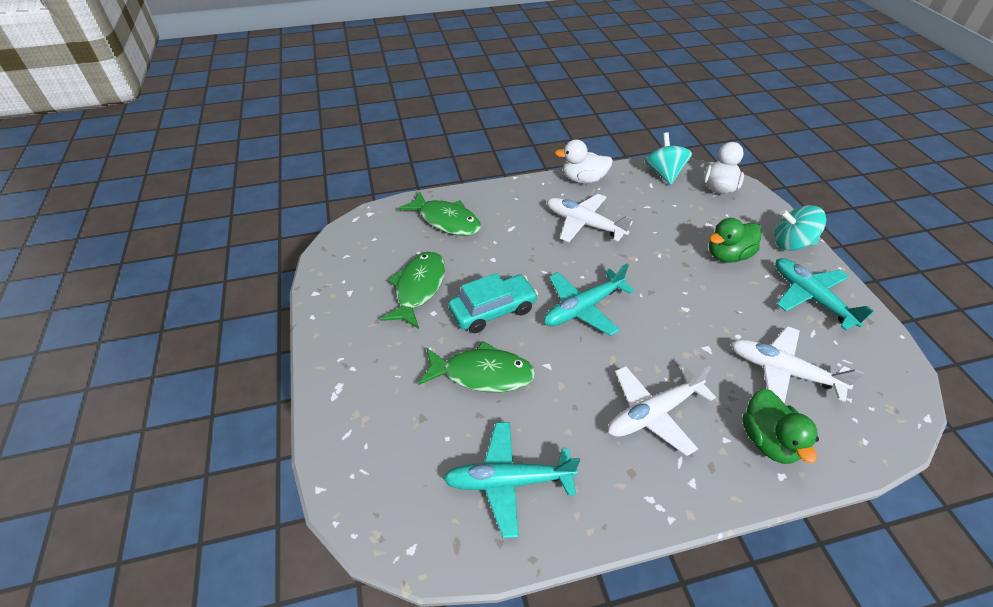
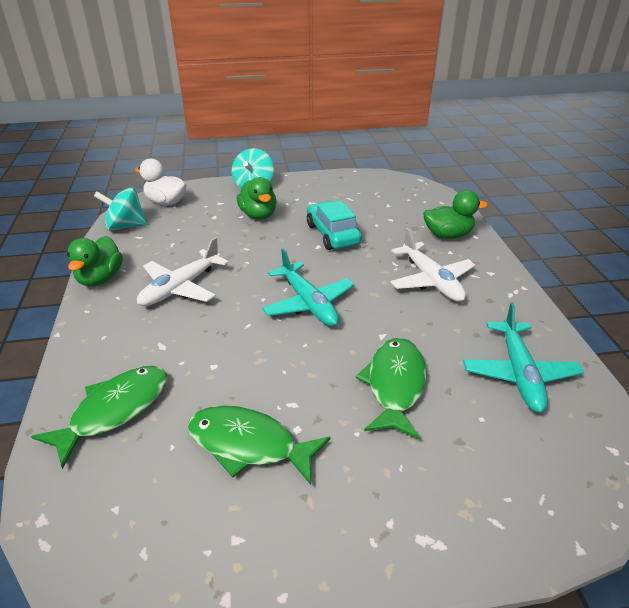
camera: 85 degrees left, 10 degrees down
turquoise car [448,273,538,333] -> turquoise car moved to [307,200,362,250]
white duck [555,139,613,184] -> green duck [67,236,123,286]
white plane [730,326,864,404] -> none
turquoise plane [776,258,874,331] -> none

